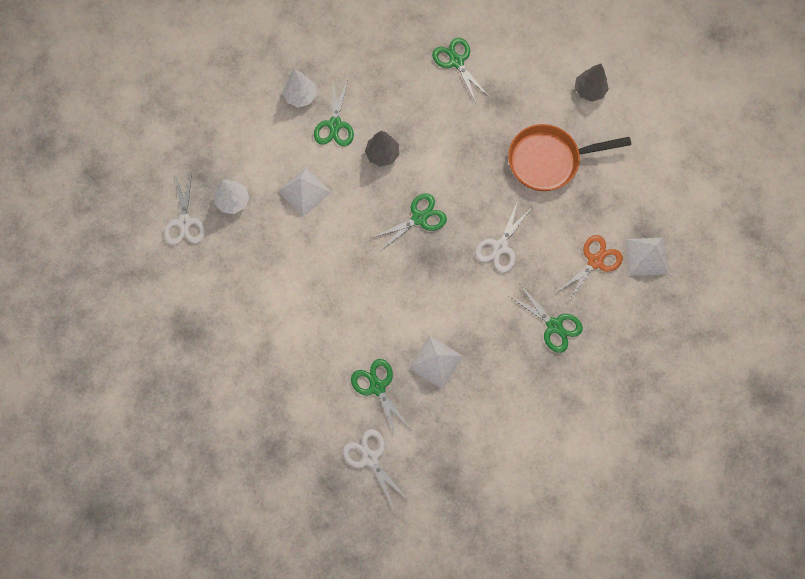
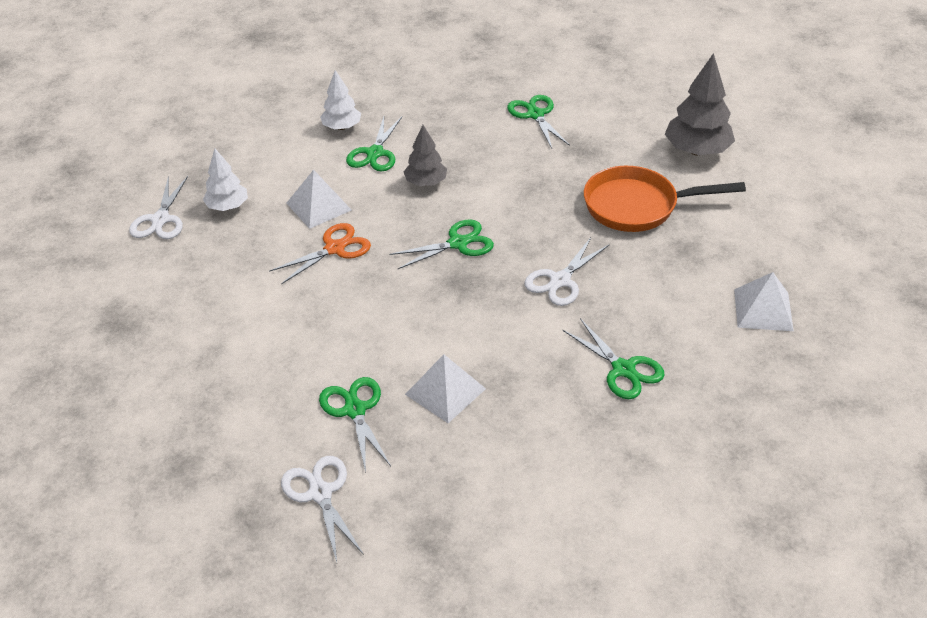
camera: 10 degrees right, 30 degrees down
orange scissors [556,235,623,304] -> orange scissors moved to [269,223,371,284]
grey tree [575,64,609,102] -> grey tree [665,53,735,156], size x1.61

